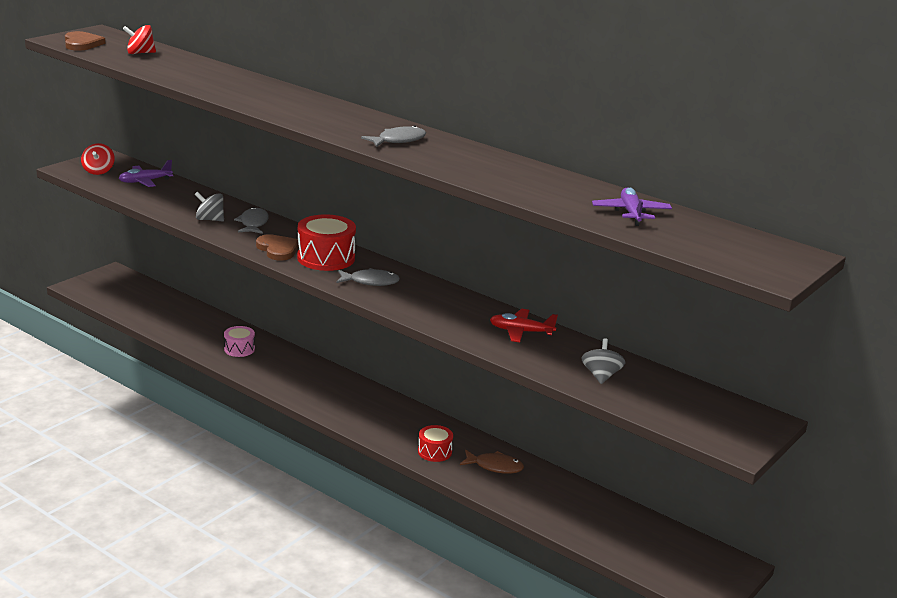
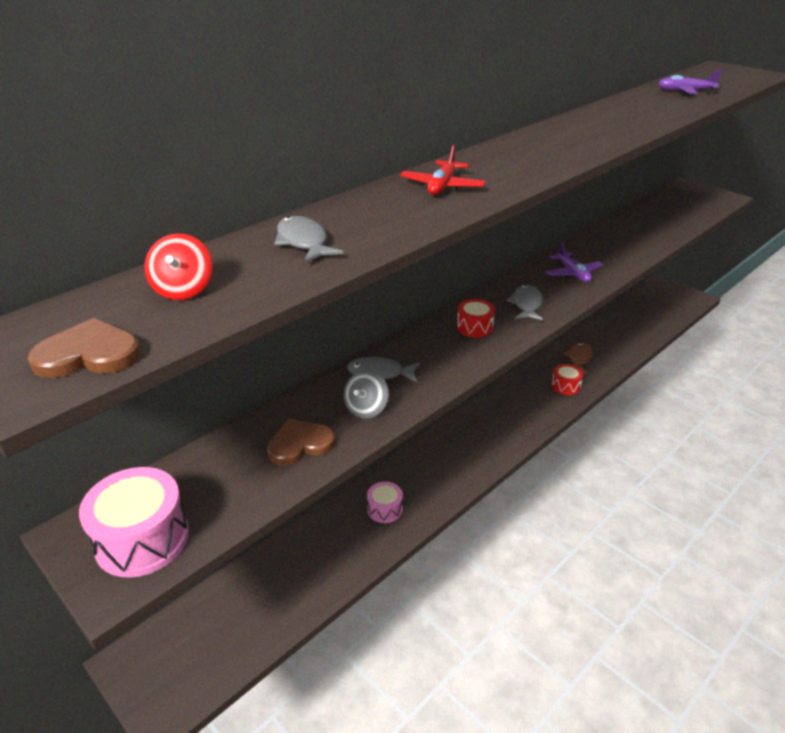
camera: 80 degrees left, 10 degrees up
red spinning top [81,143,115,175] -> pink drum [79,467,189,577]
purple plane [119,160,173,187] -> purple plane moved to [546,242,603,282]
brown heart [256,234,299,261] -> brown heart moved to [267,419,335,466]
red drum [297,214,356,271] -> red drum [457,299,495,338], size x0.58
grey fish [361,125,426,147] -> grey fish moved to [274,216,343,263]
red plane [490,309,558,342] -> red plane moved to [400,144,486,195]
grey spinning top [581,338,625,384] -> none

